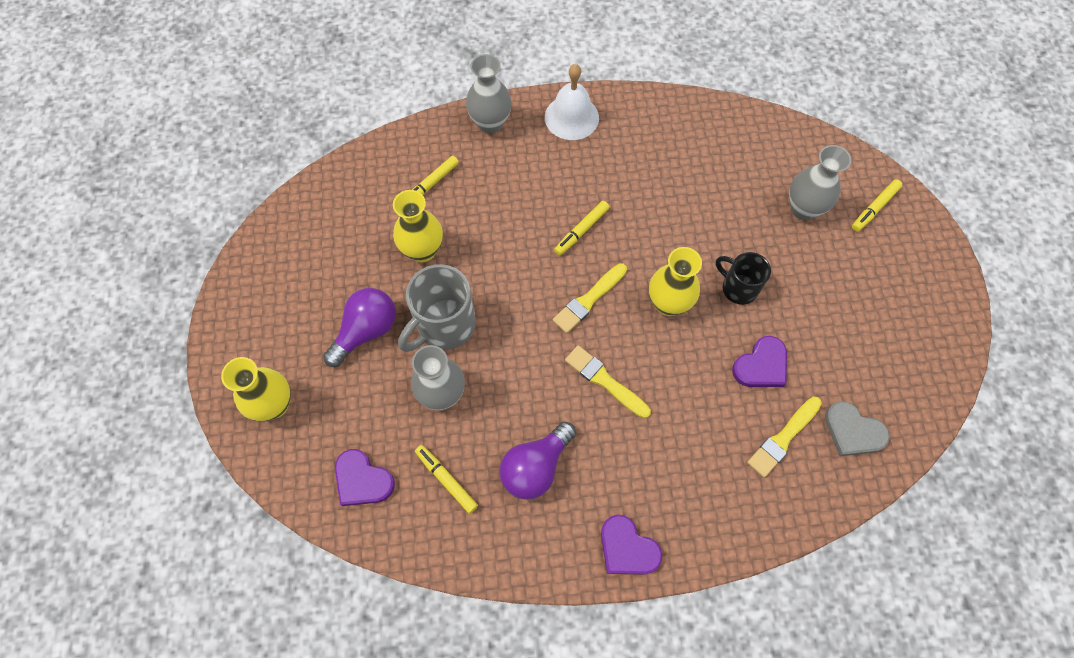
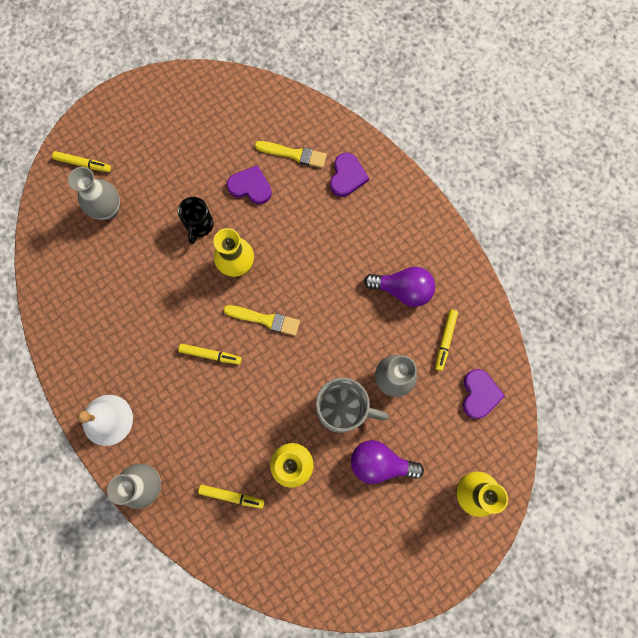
camera: 120 degrees left, 10 degrees up
yellow brush [565,345,651,418] -> none
purple heart [601,515,662,574] -> purple heart moved to [330,153,369,197]
grey heart [825,401,890,456] -> none

